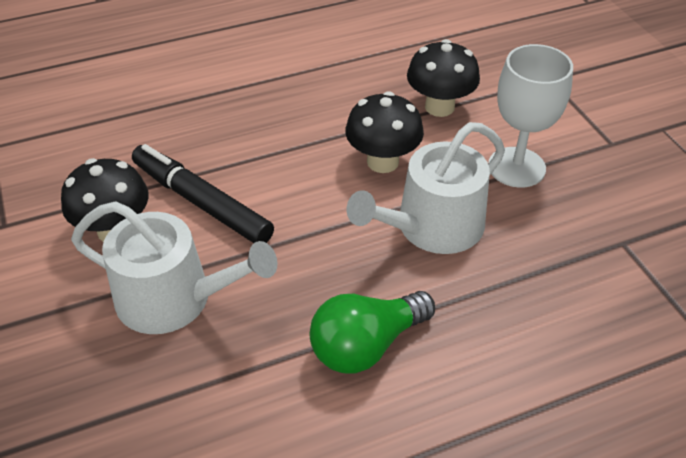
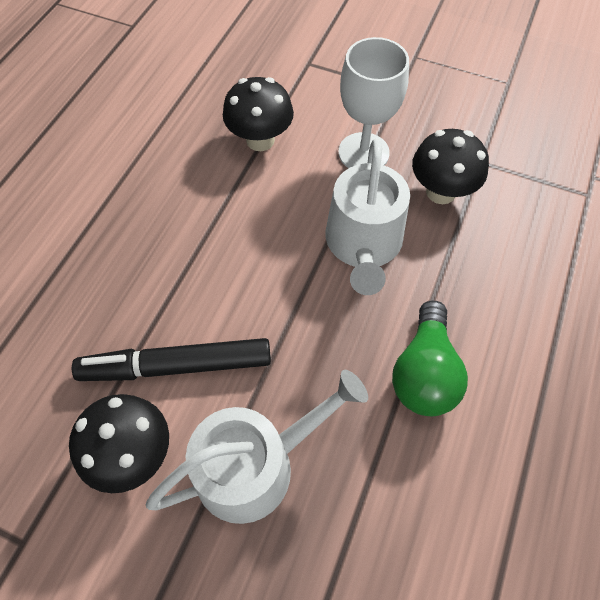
camera: 45 degrees left, 15 degrees up
black mushroom [345,91,424,173] -> black mushroom moved to [412,129,489,204]

